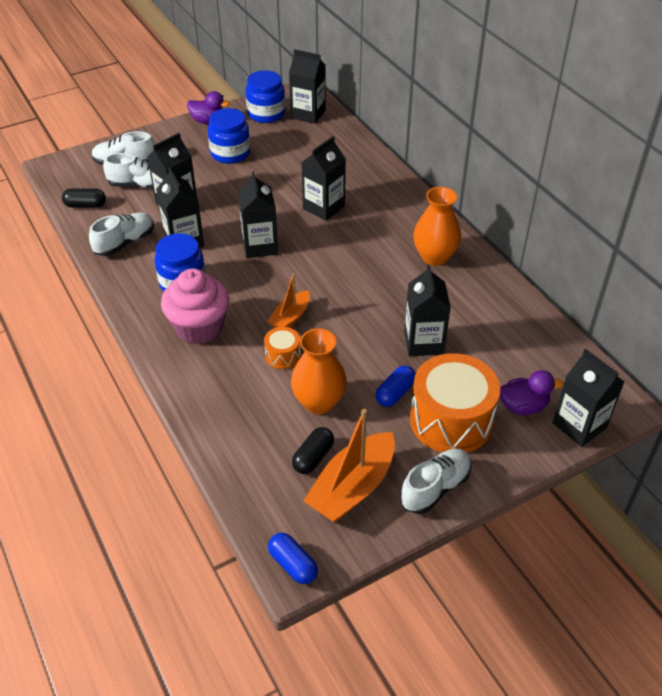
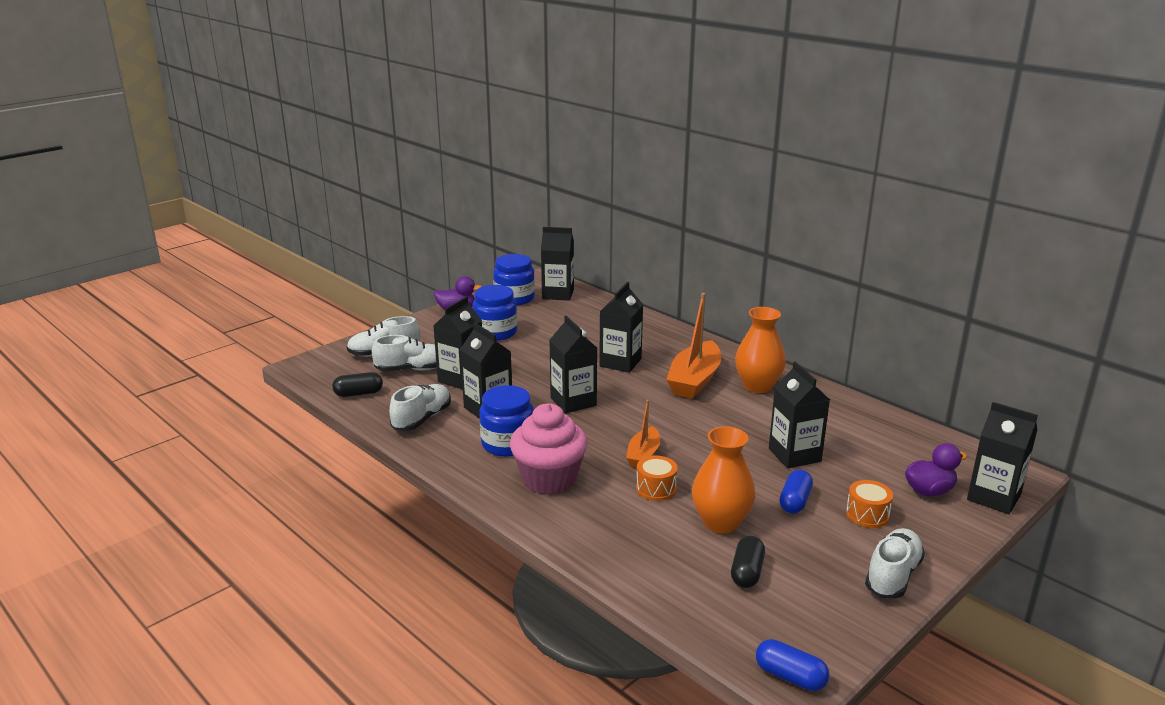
camera: 15 degrees left, 20 degrees down
orange boat [303,409,395,523] -> orange boat moved to [666,293,721,399]
orange drum [410,353,500,453] -> orange drum [846,480,893,528], size x0.46

